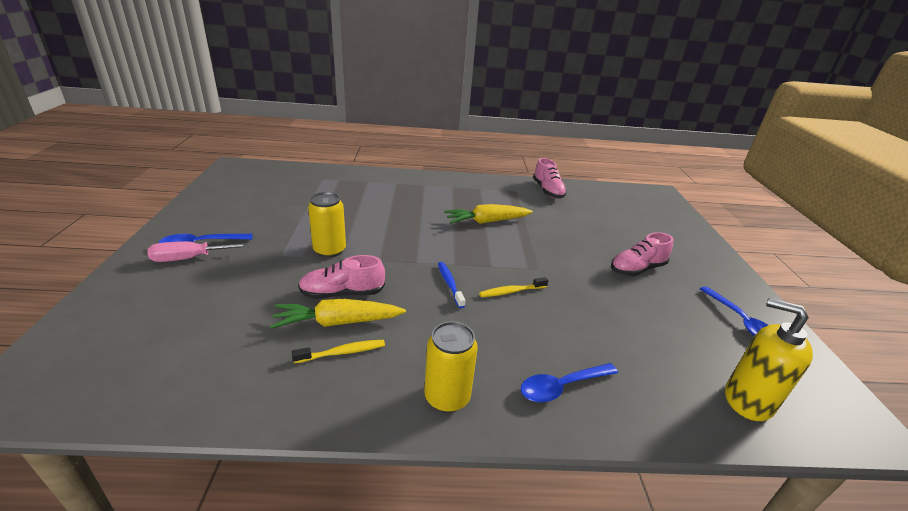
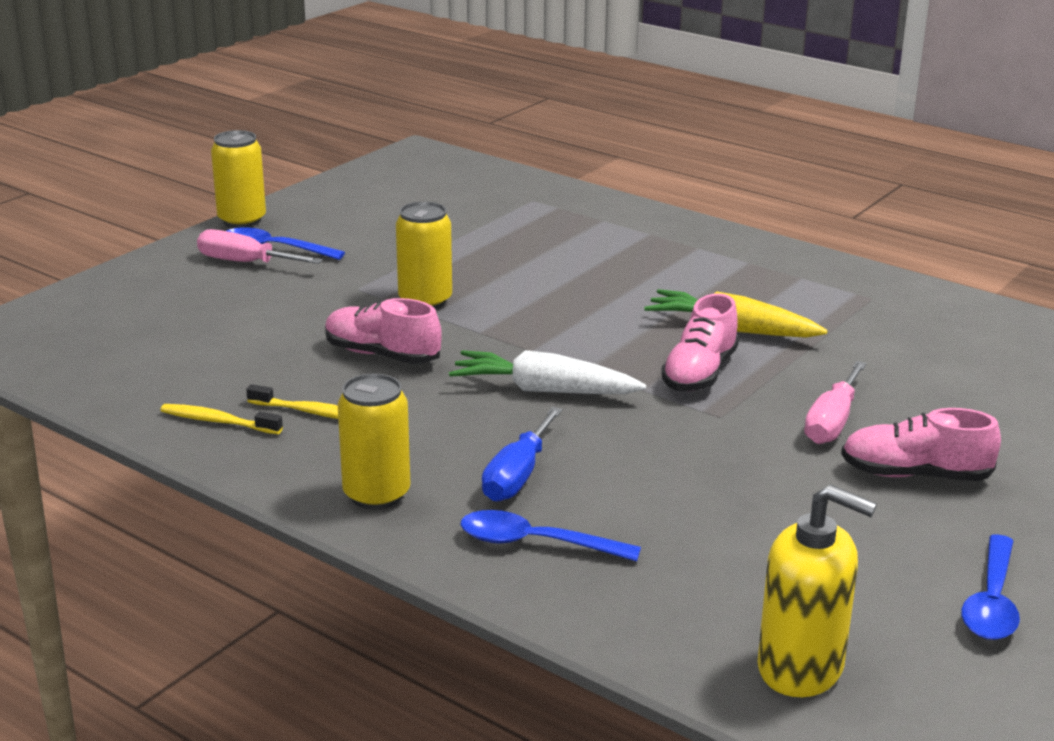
camera: 40 degrees right, 5 degrees down
yellow carrot [270,299,406,329] -> none
blue toothbrush [438,262,466,308] -> white carrot [449,350,646,394]
yellow toothbrush [479,277,548,297] -> yellow toothbrush moved to [160,404,283,434]
pink shoe [533,158,567,198] -> pink shoe moved to [661,293,739,391]
yellow soap dispenser [725,298,813,421] -> yellow soap dispenser turned 135 degrees clockwise [757,484,877,697]
none -> yellow can [211,130,266,228]
none -> blue screwdriver [482,407,562,502]
none -> pink screwdriver [804,361,867,444]

